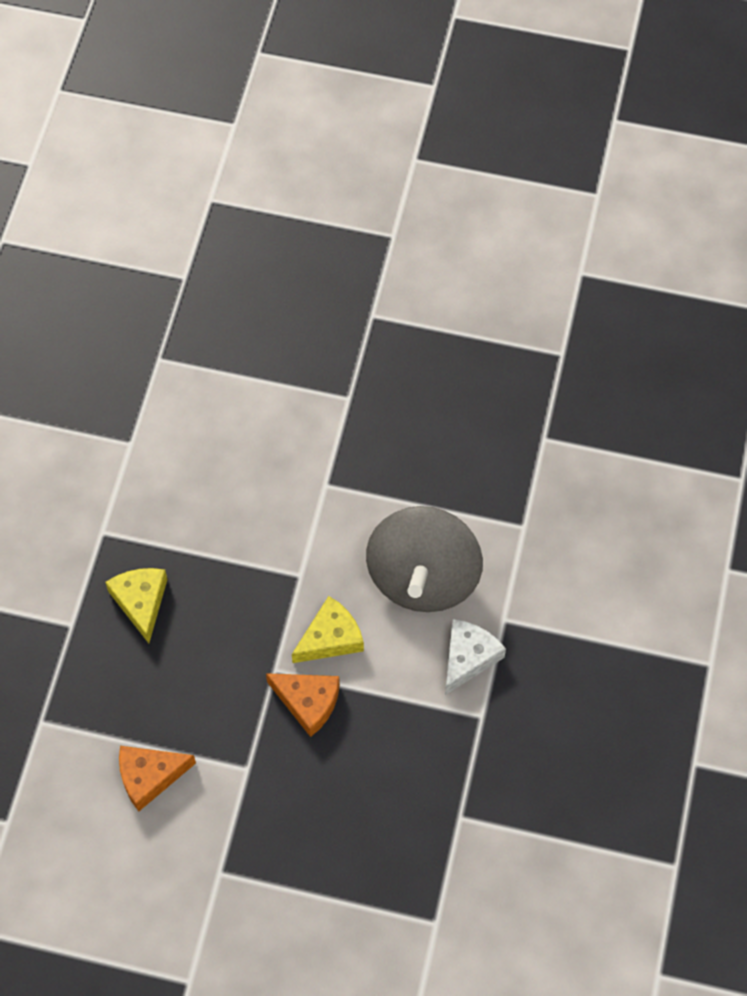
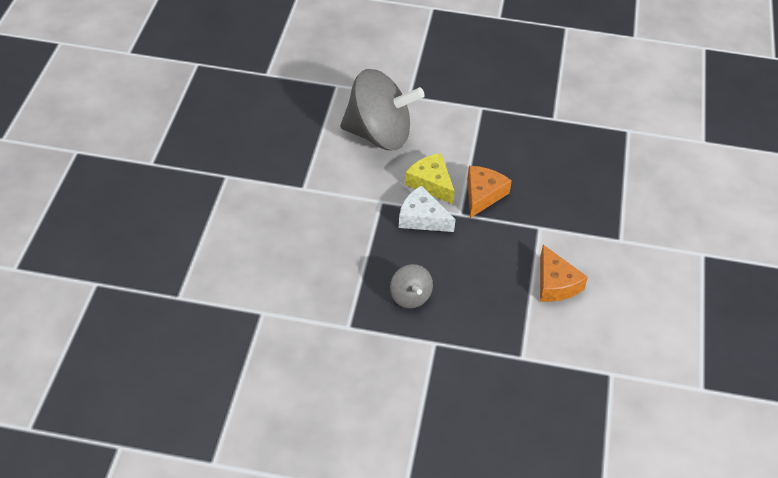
camera: 95 degrees left, 15 degrees down
yellow cheese [105,568,168,643] -> grey spinning top [390,264,433,308]
white cheese [445,619,506,695] -> white cheese moved to [399,185,456,232]

